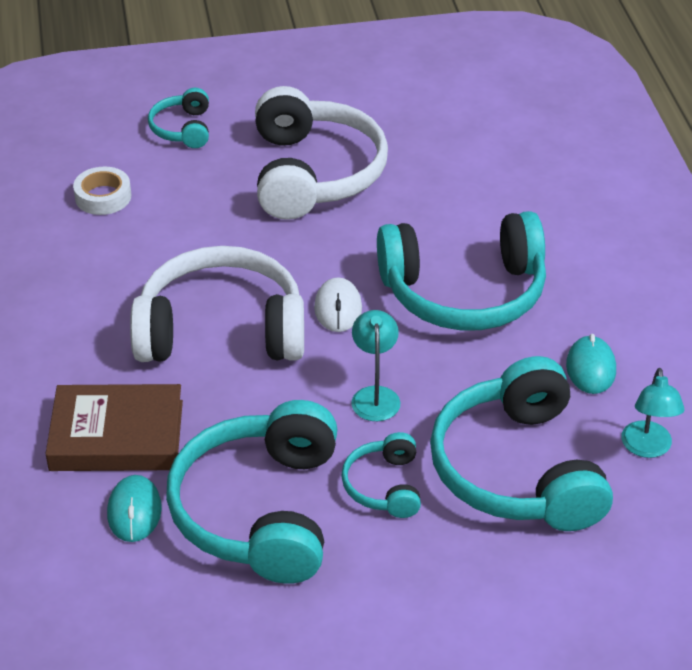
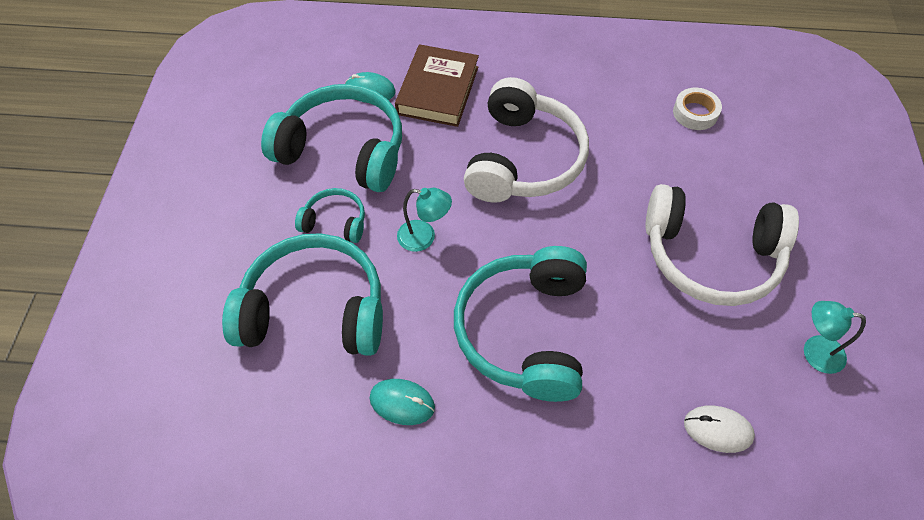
camera: 105 degrees right, 15 degrees up
turquoise headphones [148,88,209,148] -> none
white mouse [314,277,362,332] -> white mouse moved to [684,405,755,453]
turquoise lamp [621,368,685,458] -> turquoise lamp moved to [804,301,866,374]

